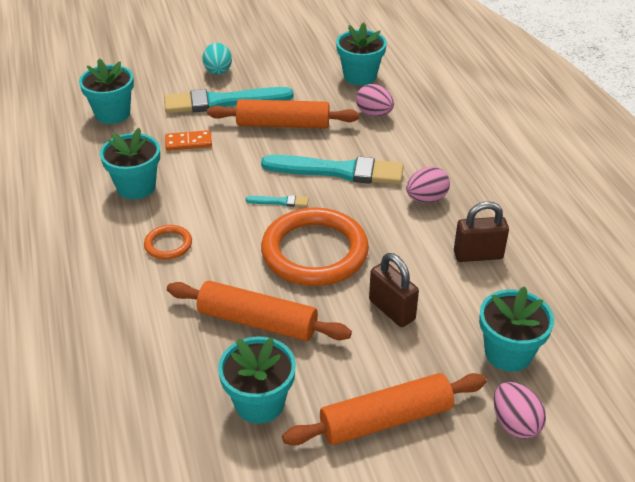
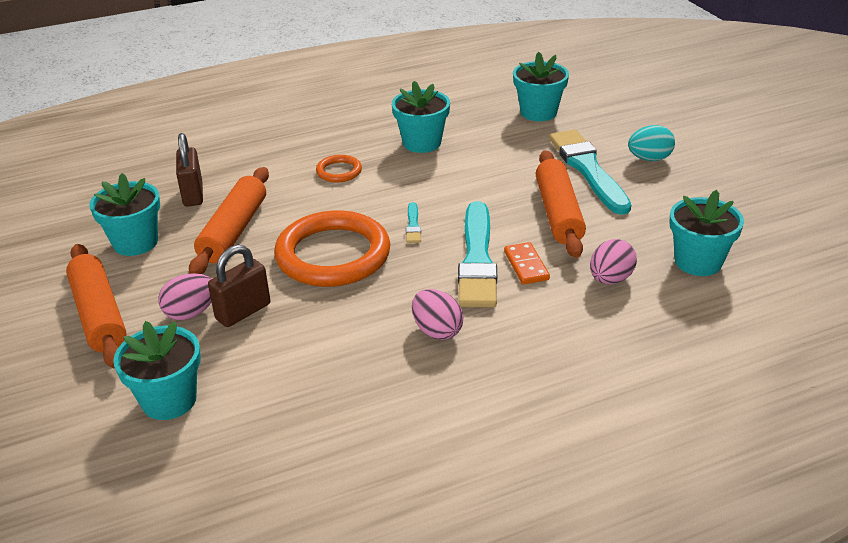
camera: 85 degrees right, 5 degrees down
orange domino [165,130,212,151] -> orange domino moved to [504,242,550,285]
brown padlock [454,201,509,262] -> brown padlock moved to [176,133,203,207]
pink egg [494,382,546,439] -> pink egg moved to [158,273,211,320]

